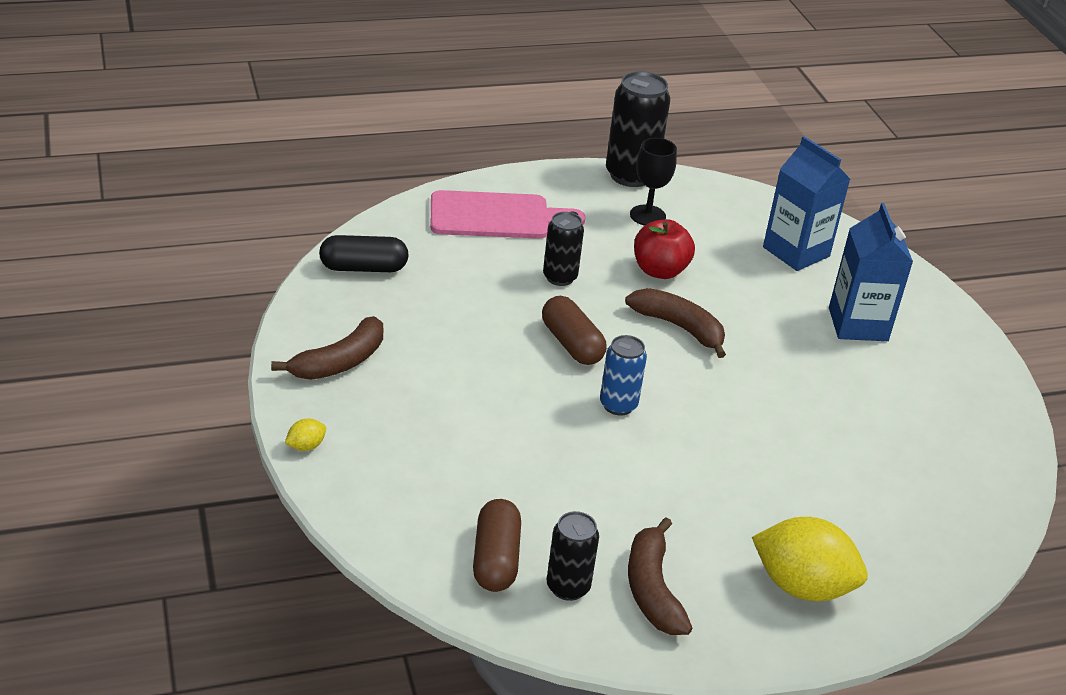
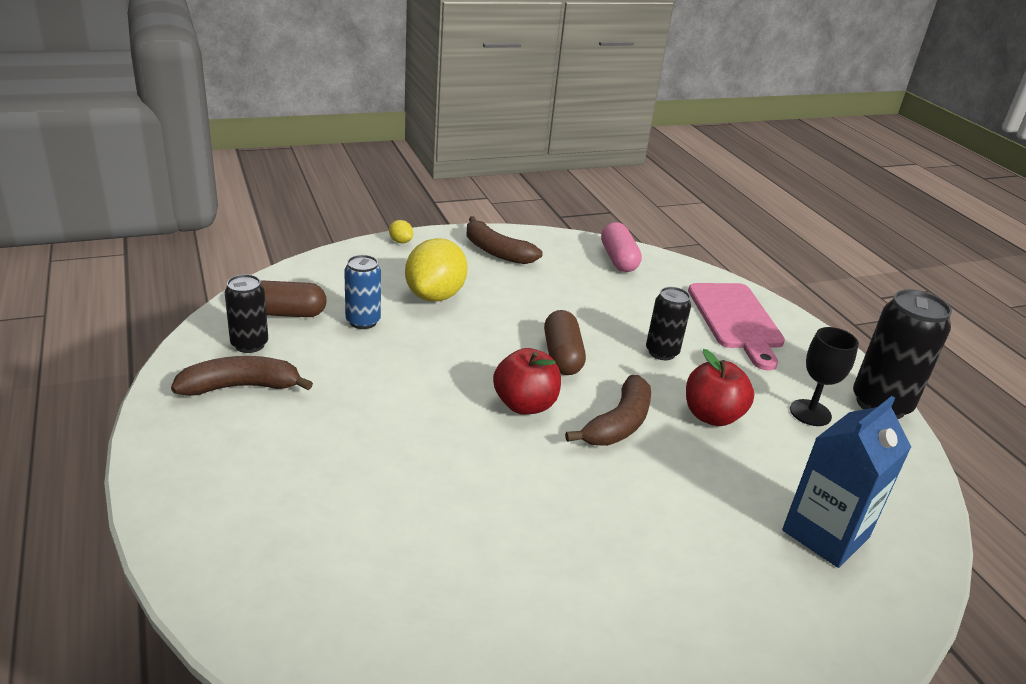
camera: 85 degrees right, 5 degrees down
black capsule [319,235,409,272] -> pink capsule [601,222,642,272]
brown capsule [542,296,607,365] -> brown capsule turned 60 degrees counterclockwise [544,310,586,375]
blue can [600,335,647,416] -> blue can moved to [344,255,381,329]
yellow lemon [752,517,868,601] -> yellow lemon moved to [405,238,468,302]
blue carton [829,203,913,341] -> none
none -> red apple [493,348,561,415]

